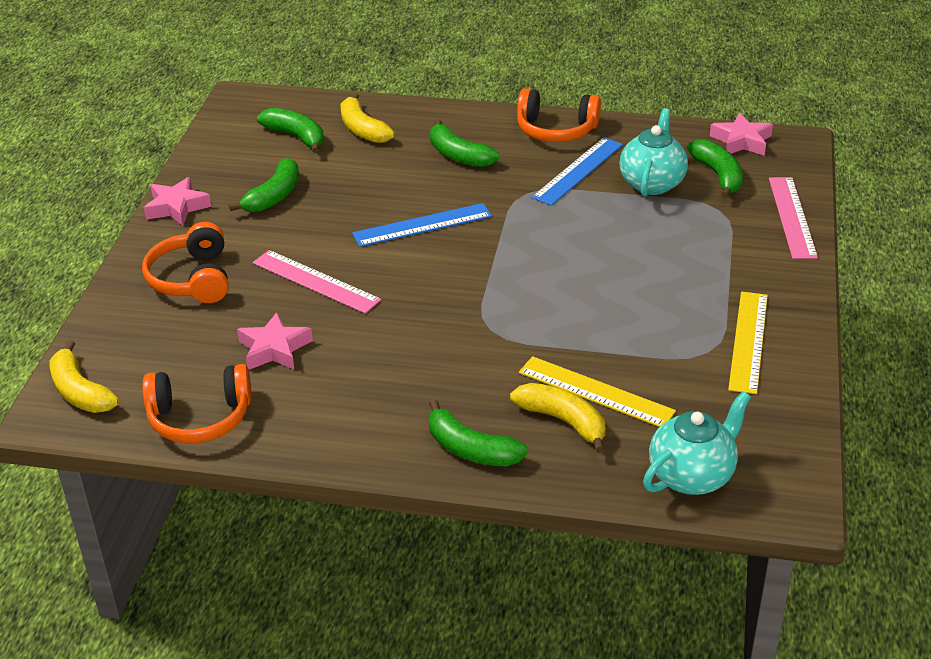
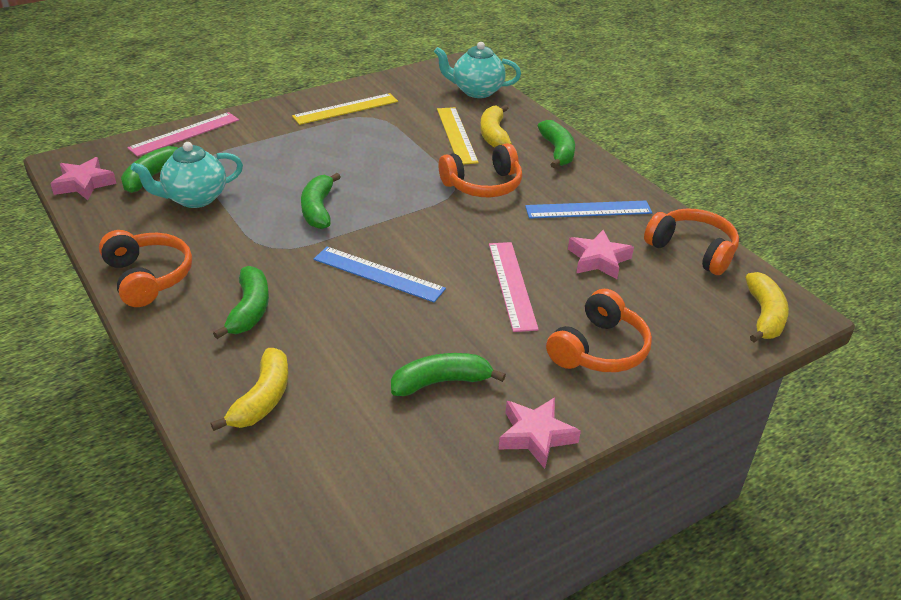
camera: 135 degrees left, 0 degrees up
green banana [257,108,324,153] -> green banana moved to [301,173,341,229]
blue ruler [532,137,623,206] -> blue ruler moved to [525,201,652,219]
none -> orange headphones [439,143,522,197]

